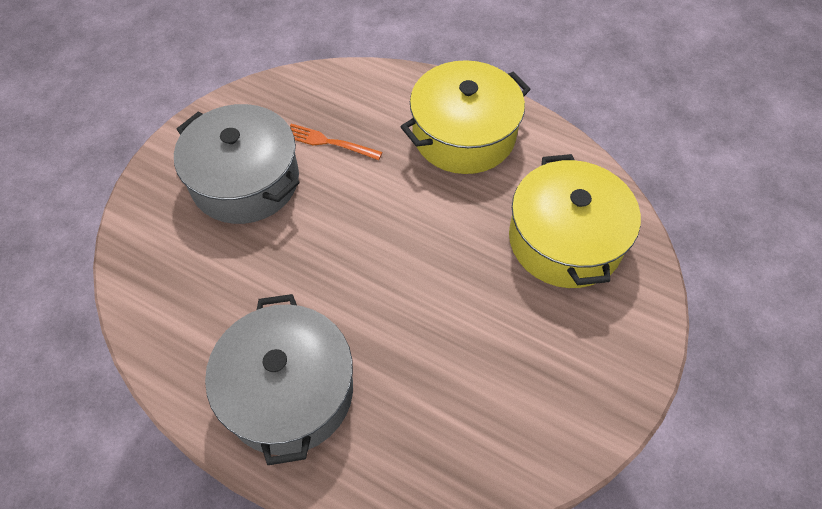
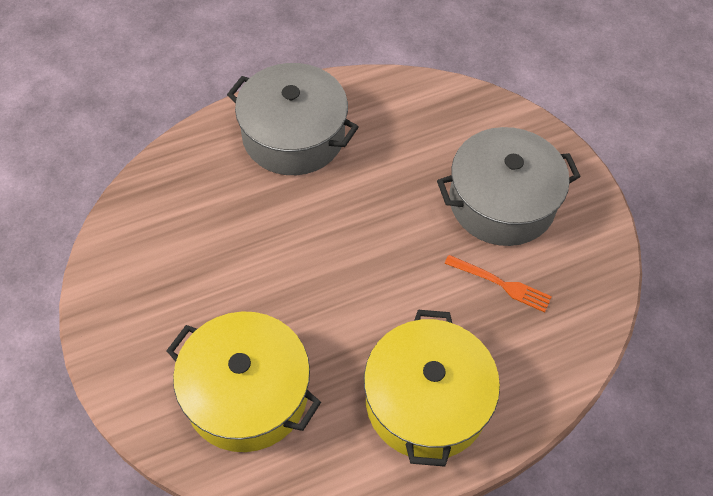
camera: 125 degrees right, 0 degrees up
orange fork [290,124,382,160] -> orange fork turned 60 degrees clockwise [444,255,552,312]

